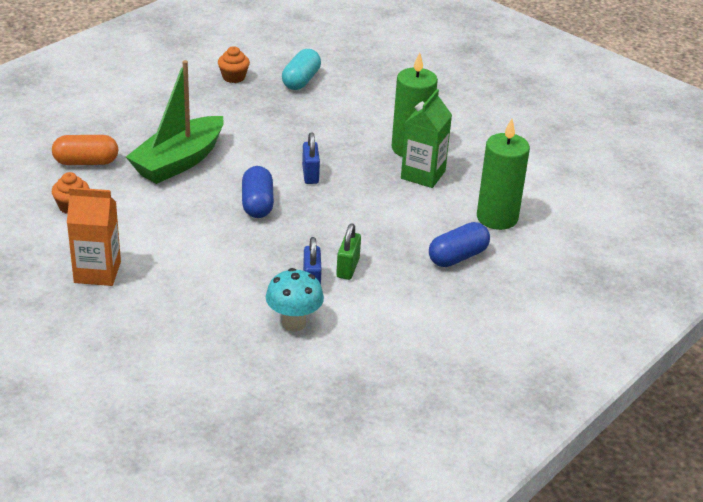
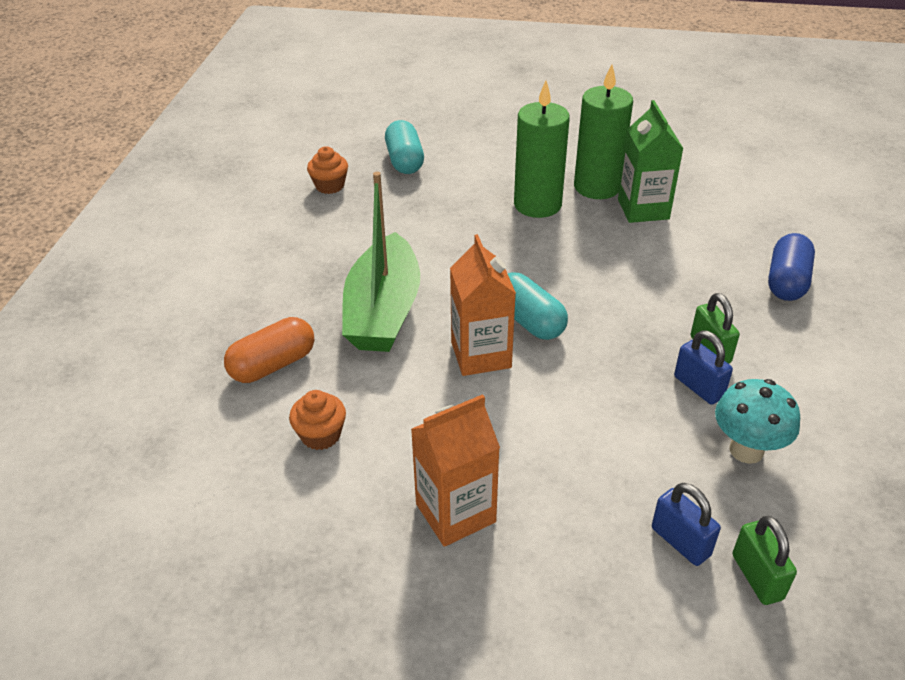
camera: 30 degrees left, 5 degrees up
blue capsule [242,166,274,218] -> turquoise capsule [508,272,568,340]
blue padlock [302,132,320,184] -> blue padlock moved to [652,483,721,566]
green candle [477,119,530,230] -> green candle moved to [514,81,570,218]
none -> orange carton [450,234,516,376]
none -> green padlock [733,516,797,605]

